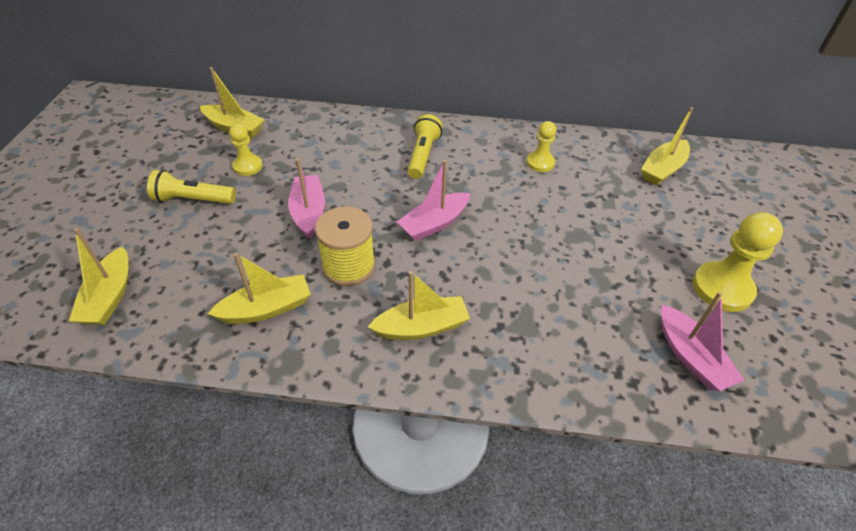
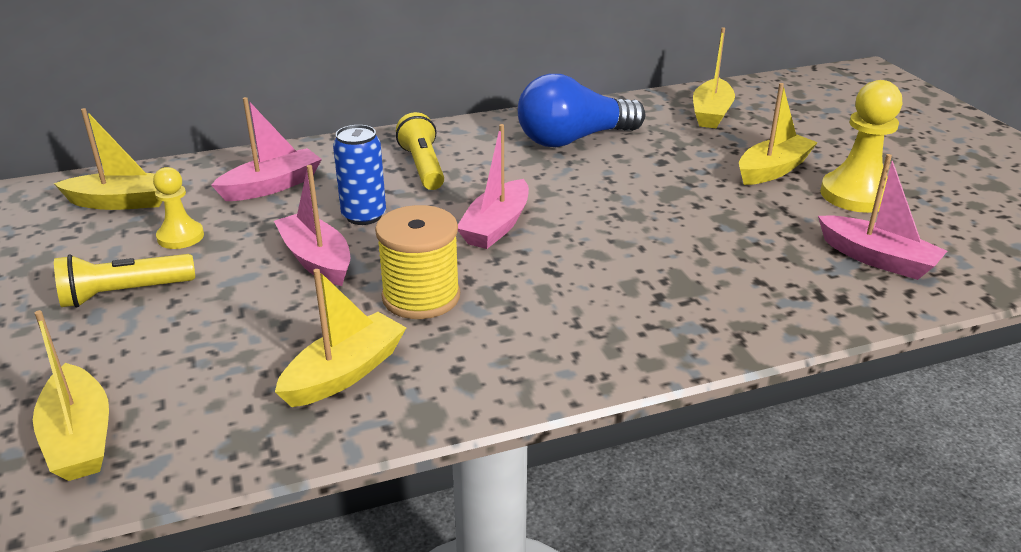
camera: 25 degrees left, 15 degrees down
yellow boat [368,271,470,340] -> yellow boat moved to [739,83,818,185]
yellow pawn [526,121,556,172] -> blue light bulb [518,74,645,147]
none -> pink boat [211,97,322,201]
none -> blue can [333,125,386,225]

